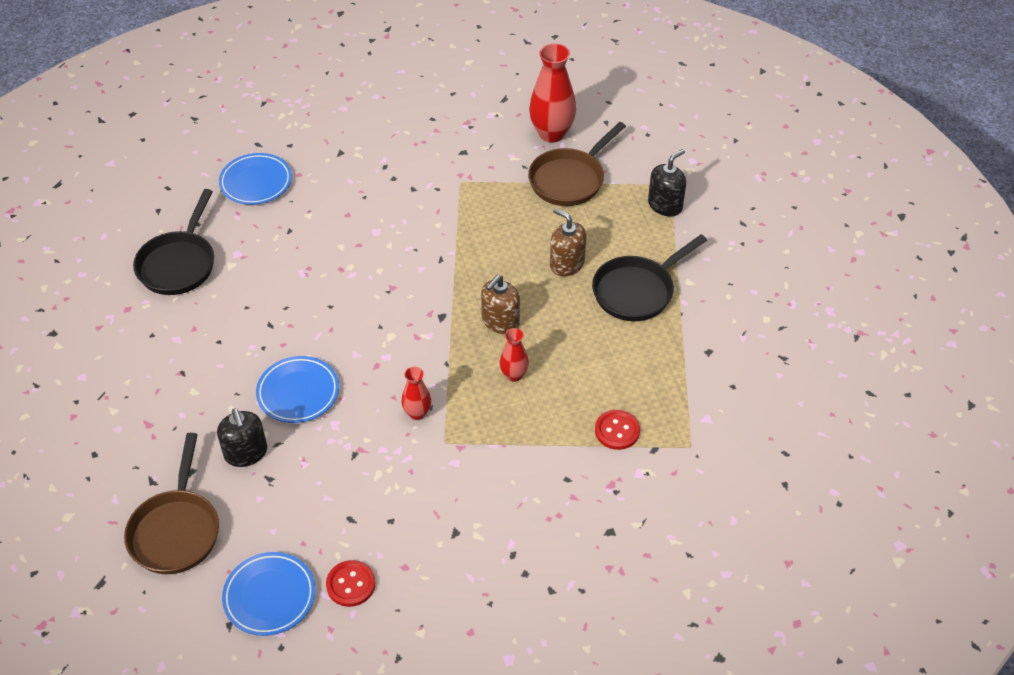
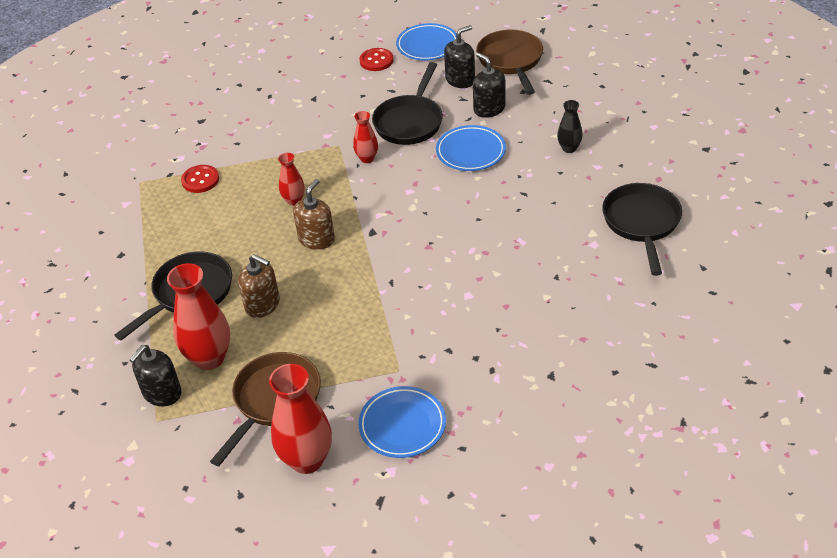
camera: 170 degrees right, 5 degrees down
blue plate [219,153,292,205] -> blue plate moved to [358,386,446,458]
none -> red vase [167,263,230,370]
none -> black pan [372,62,443,145]
none -> black soap dispenser [444,25,475,88]
none -> black vase [557,100,583,153]

